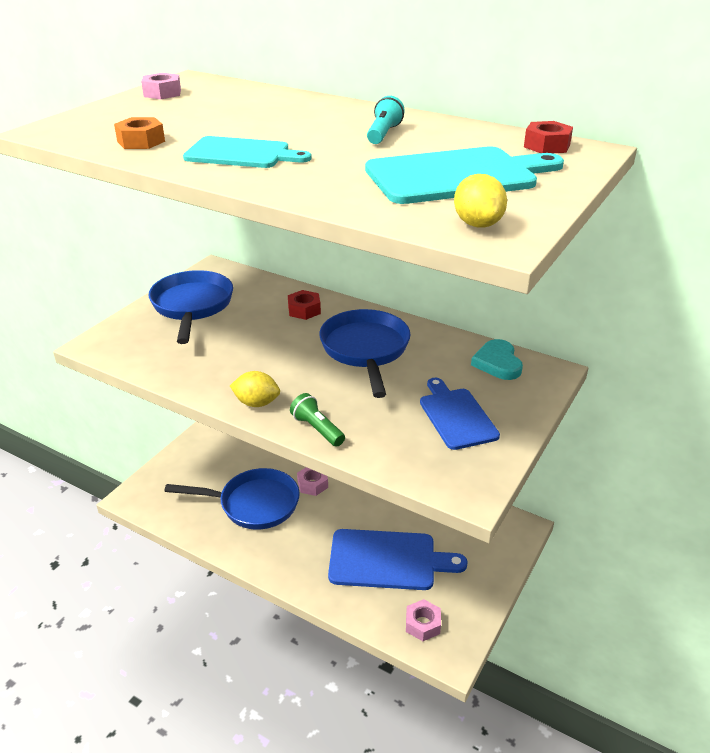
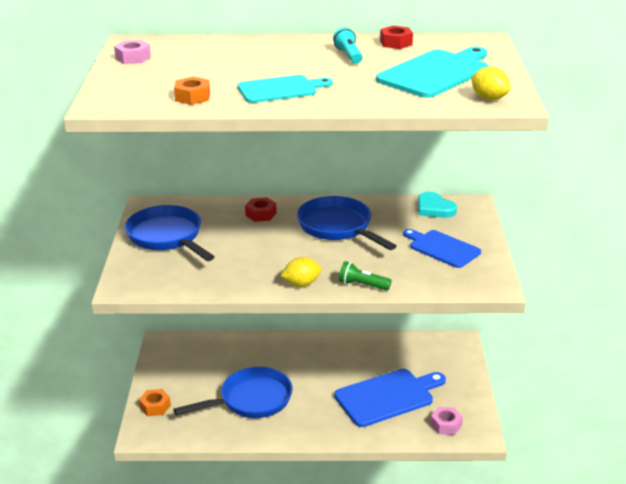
camera: 30 degrees left, 5 degrees down
pink nut [297,467,328,496] -> none
red nut [524,121,573,153] -> red nut moved to [380,26,413,49]
none -> orange nut [139,389,171,416]

